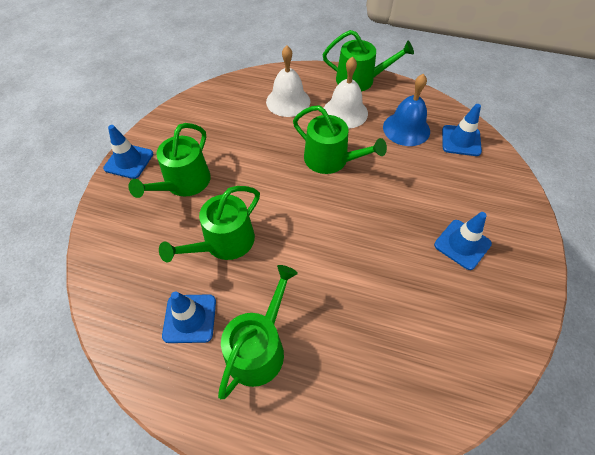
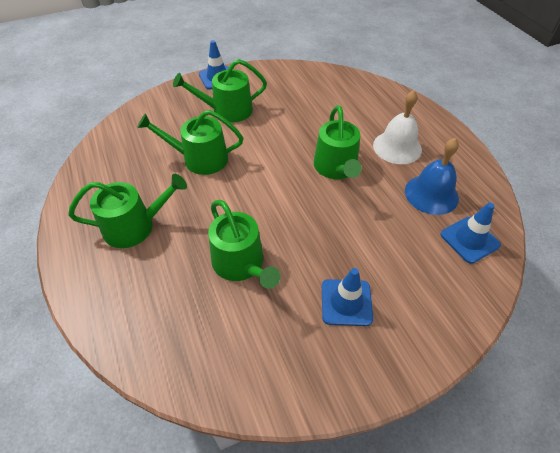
camera: 50 degrees right, 5 degrees down
blue traffic cone [162,291,216,343] -> none
white bell [266,46,310,117] -> none
green watering can [323,30,414,92] -> green watering can moved to [208,200,280,289]

